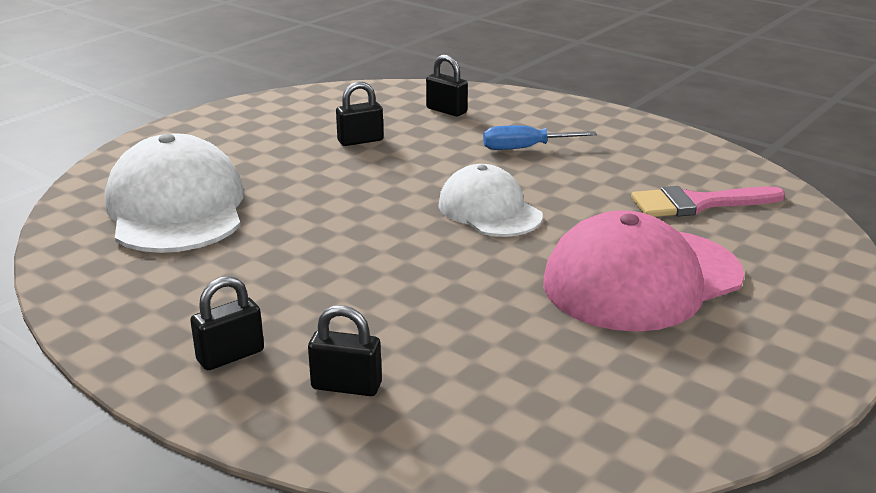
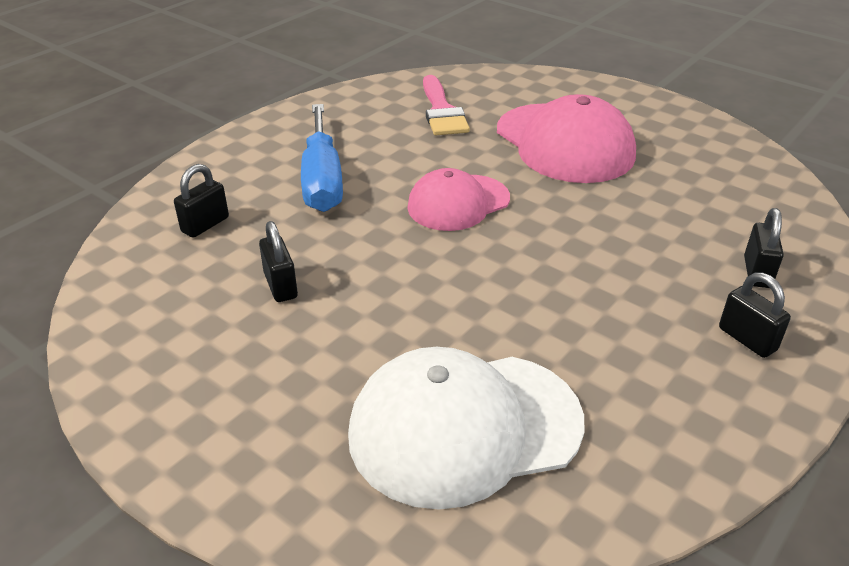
camera: 90 degrees left, 10 degrees up
white cap [438,164,543,237] -> pink cap [407,168,510,231]
blue screwdriver [483,126,597,150] -> blue screwdriver [301,104,343,212], size x1.67

